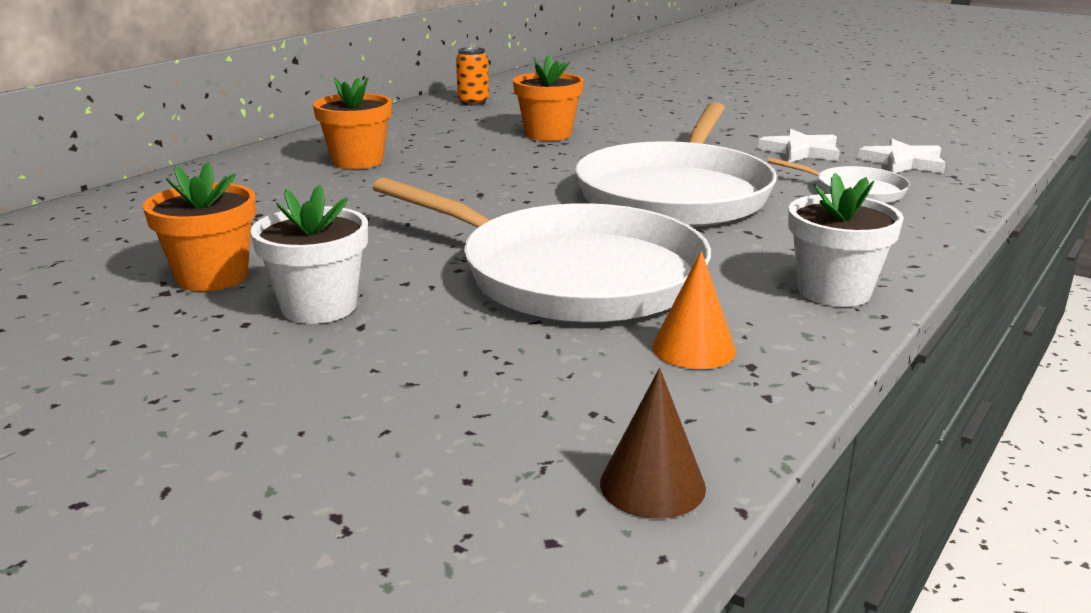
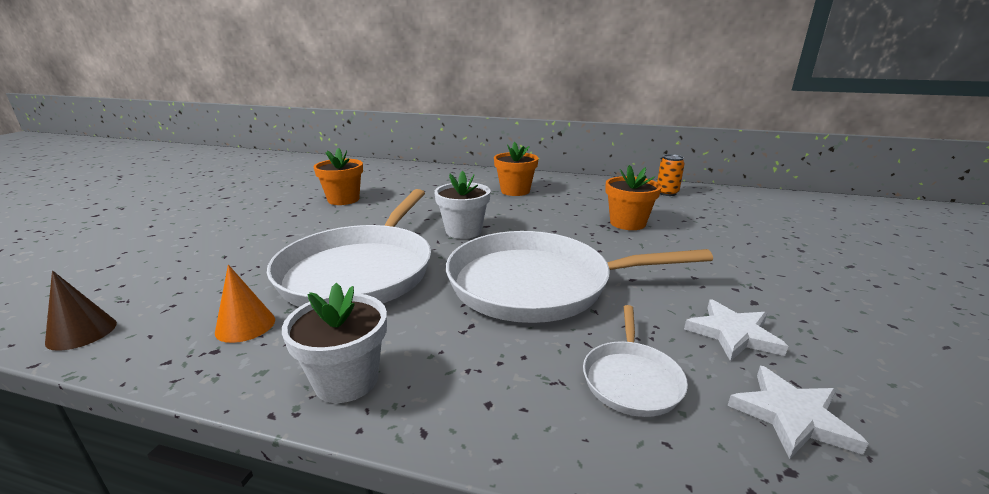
camera: 70 degrees right, 0 degrees up
white flower pot [250,185,368,324] -> white flower pot moved to [434,171,491,239]

